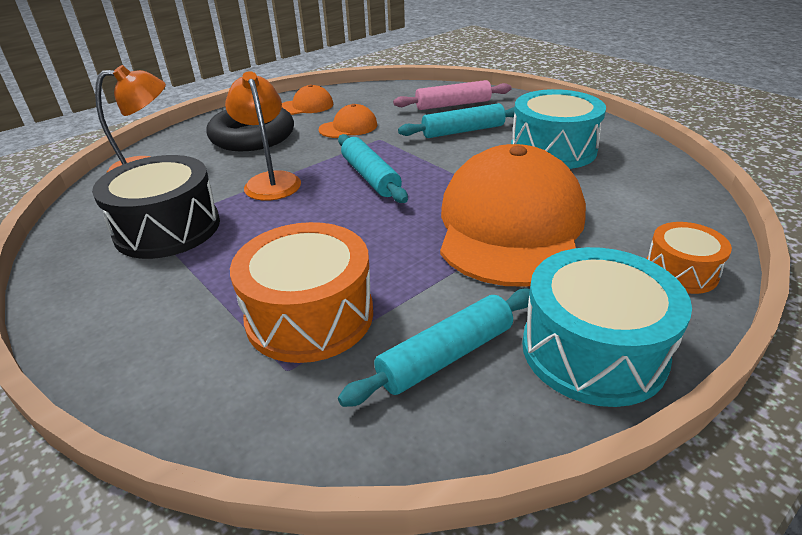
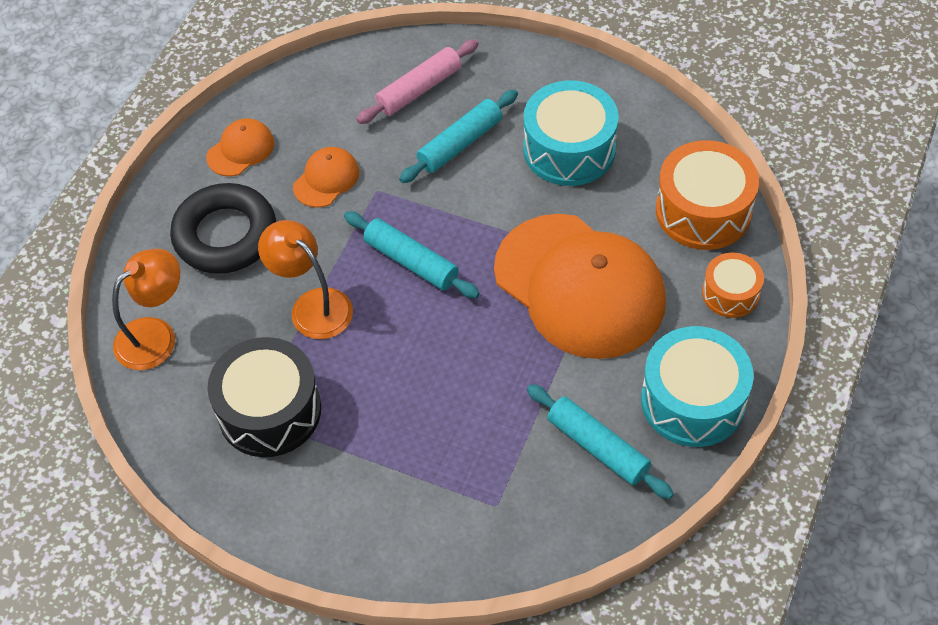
camera: 25 degrees left, 20 degrees up
orange drum [230,222,373,363] -> orange drum moved to [656,140,759,250]
turquoise rolling pin [338,288,530,407] -> turquoise rolling pin turned 75 degrees counterclockwise [527,384,674,499]
orange cap [440,144,586,287] -> orange cap turned 150 degrees clockwise [494,214,666,359]

